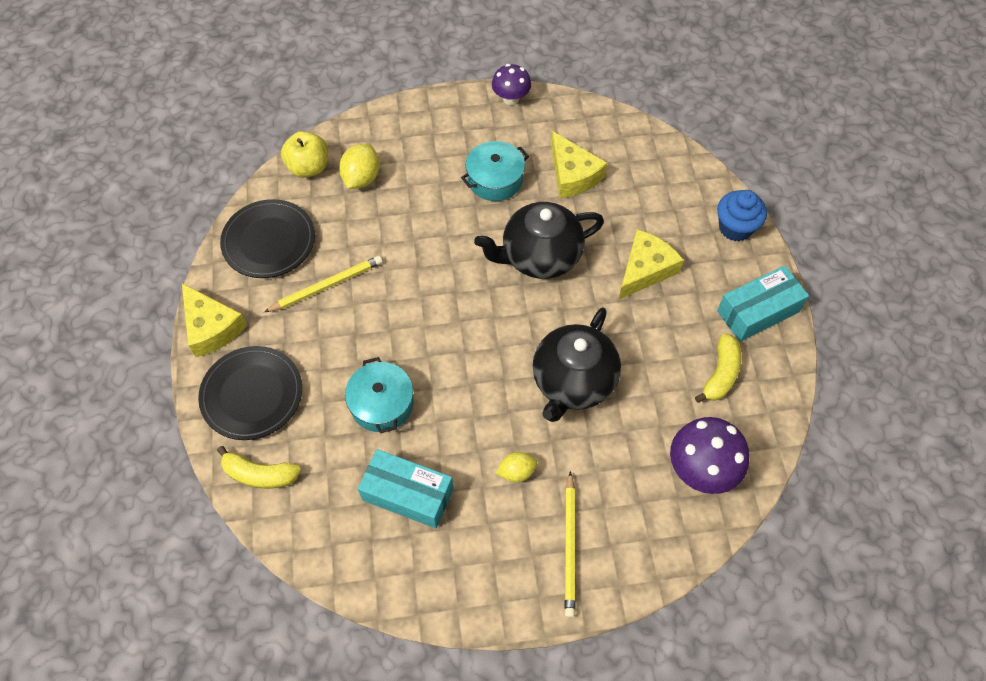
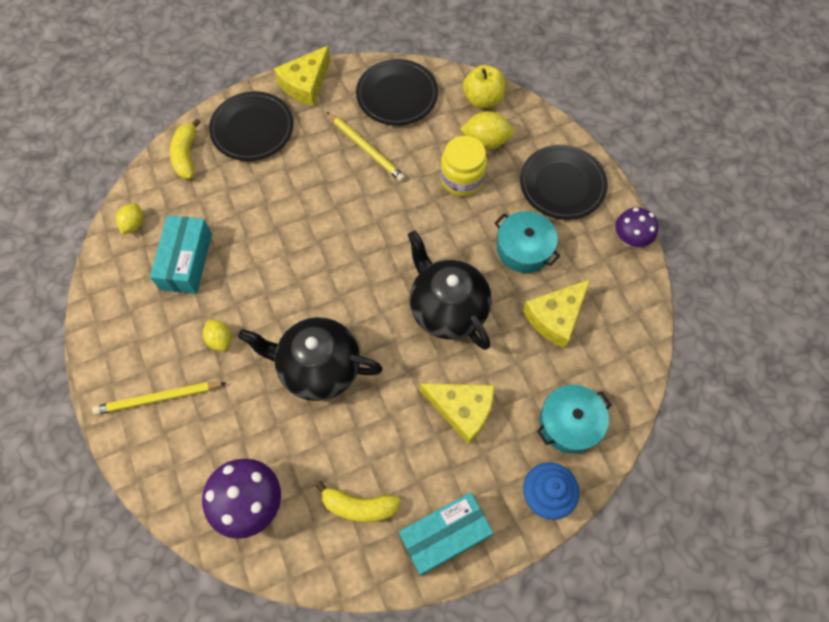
camera: 75 degrees right, 5 degrees up
turquoise pot [345,357,413,433] -> turquoise pot moved to [537,385,612,454]
turquoise box [717,265,809,342] -> turquoise box turned 75 degrees counterclockwise [399,492,493,576]
none -> yellow lemon [116,203,143,234]
none -> yellow jar [440,136,487,196]
none -> black plate [520,145,608,220]

